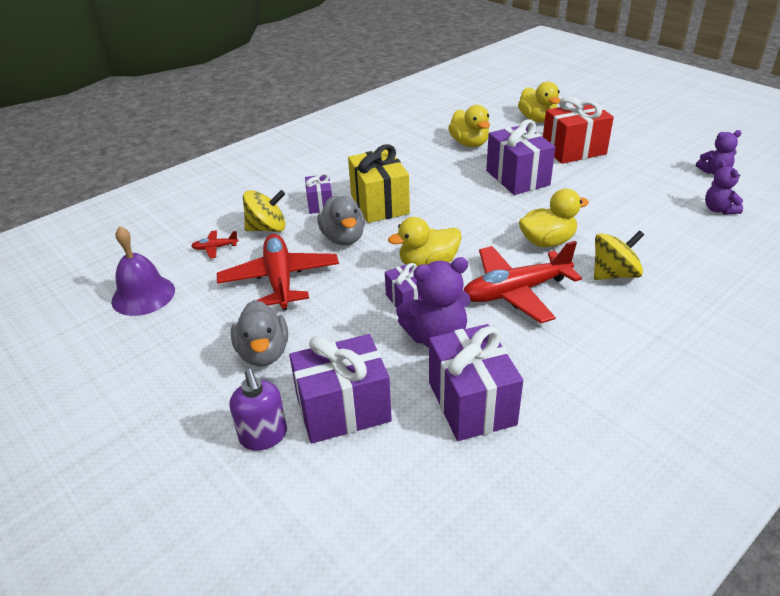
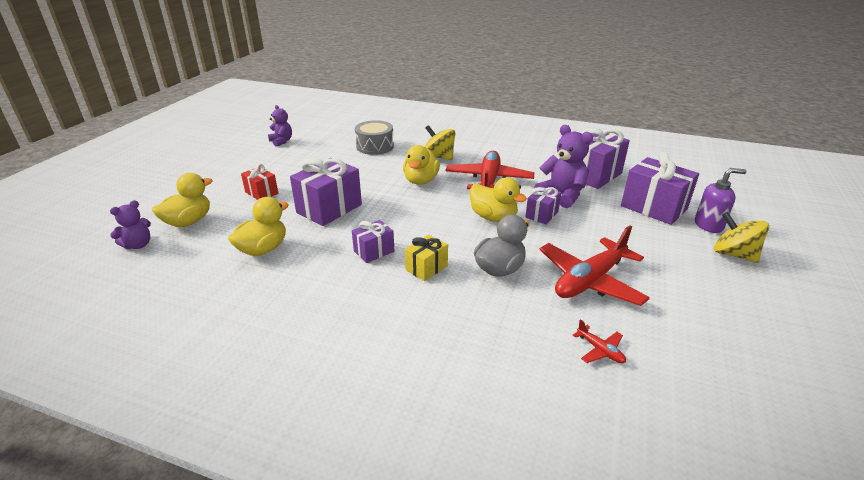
camera: 120 degrees left, 5 degrees down
purple bell [111,226,175,316] -> none
purple soap dispenser [230,369,287,451] -> purple soap dispenser turned 45 degrees clockwise [695,168,746,233]
grey duck [231,300,288,366] -> none
yellow spinning top [243,190,286,232] -> yellow spinning top moved to [714,212,769,263]
purple gift [305,173,332,214] -> purple gift moved to [352,220,394,263]
yellow gift [348,144,410,223] -> yellow gift [405,235,448,281], size x0.55
red plane [463,241,582,323] -> red plane turned 120 degrees counterclockwise [445,151,534,189]
yellow duck [519,189,589,247] -> yellow duck turned 120 degrees counterclockwise [403,145,440,185]
red gift [543,96,614,164] -> red gift [241,164,278,200], size x0.55
purple teddy bear [705,161,743,215] -> purple teddy bear moved to [110,200,151,249]
none -> grey drum [355,120,394,155]

